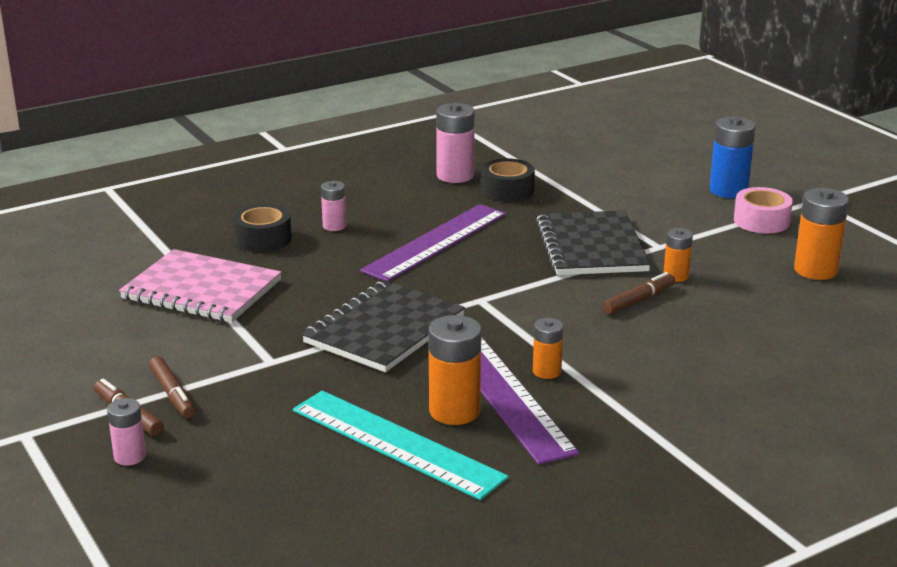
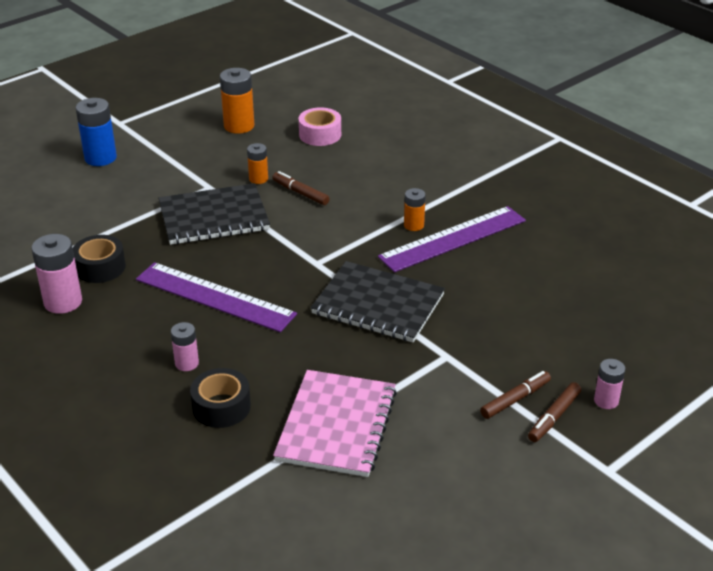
camera: 100 degrees left, 10 degrees up
turquoise ruler [293,391,509,500] -> none
orange battery [429,315,481,425] -> none
pink tape [734,187,793,233] -> pink tape moved to [299,107,341,146]

